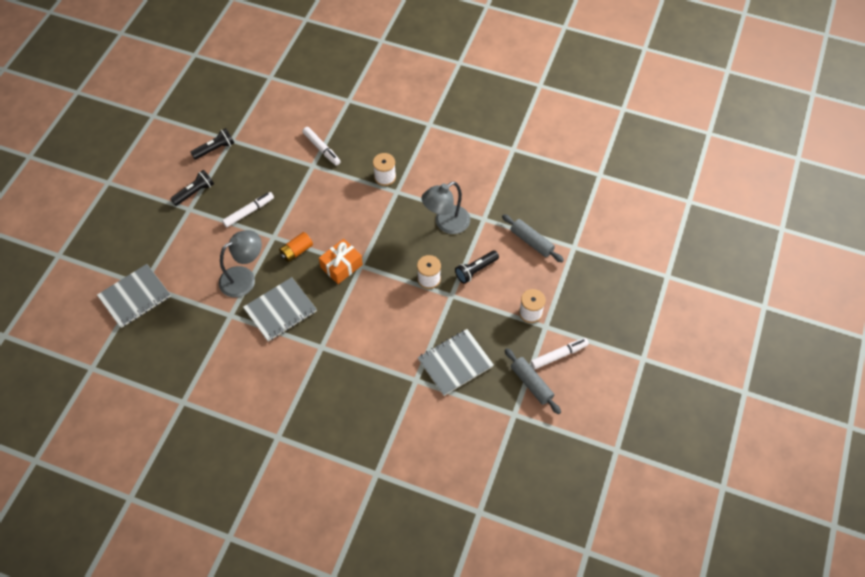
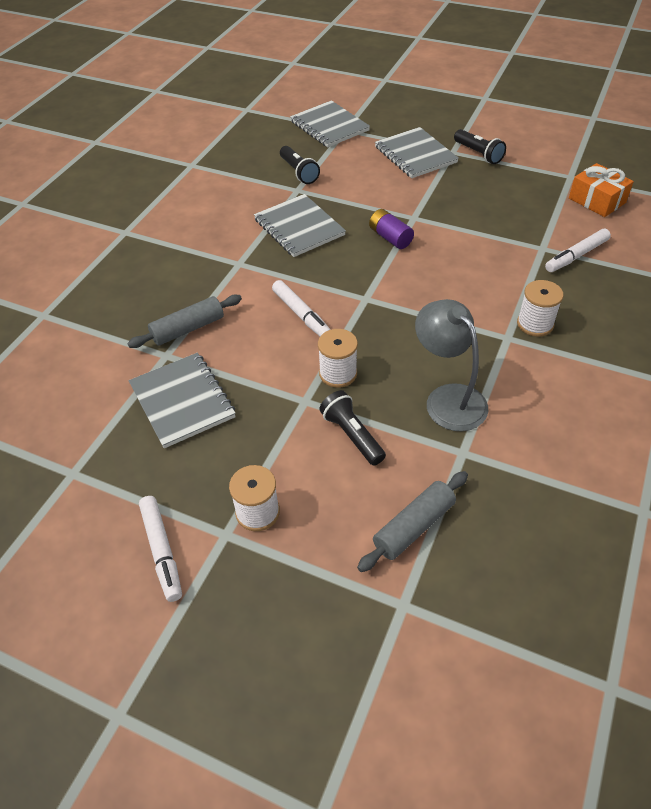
camera: 95 degrees right, 10 degrees down
black flashlight [190,128,234,160] -> black flashlight moved to [280,146,320,184]
grey lamp [219,230,262,297] -> none
white marker [222,192,274,227] -> white marker moved to [272,280,331,336]
orange battery [279,232,313,262] -> purple battery [369,209,414,249]
orange gift [319,239,363,284] -> orange gift moved to [569,163,634,217]
grey rolling pin [505,348,561,414] -> grey rolling pin moved to [127,295,242,348]
none -> grey notebook [375,127,459,178]

